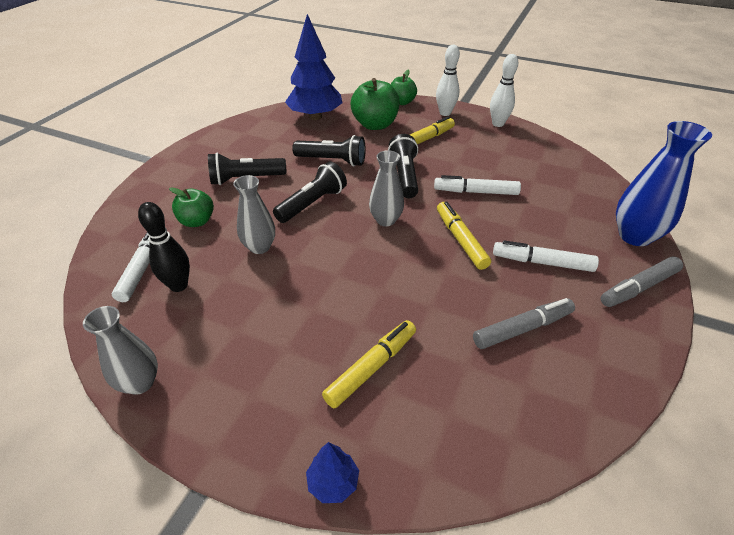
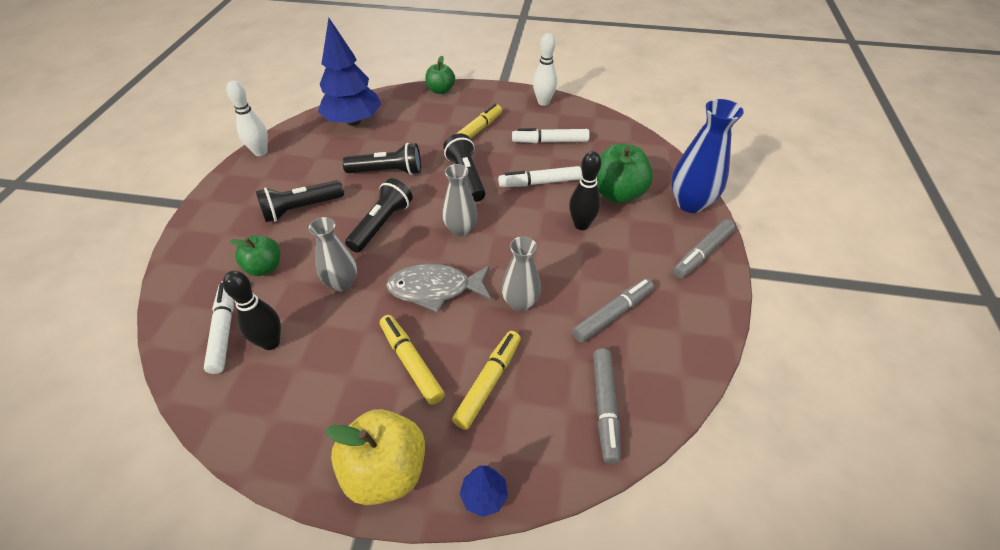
camera: 15 degrees left, 5 degrees up
grey vase [83,306,158,395] -> grey vase moved to [501,236,541,311]
green apple [351,78,400,130] -> green apple moved to [597,144,653,203]
white bowling pin [436,45,460,116] -> white bowling pin moved to [226,81,268,156]
yellow marker [437,201,491,270] -> yellow marker moved to [380,315,445,405]
white marker [493,240,599,272] -> white marker moved to [512,128,590,143]
none -> yellow apple [326,409,425,505]
none -> grey fish [386,264,491,313]
none -> black bowling pin [569,151,601,230]
none -> grey marker [593,348,621,464]

